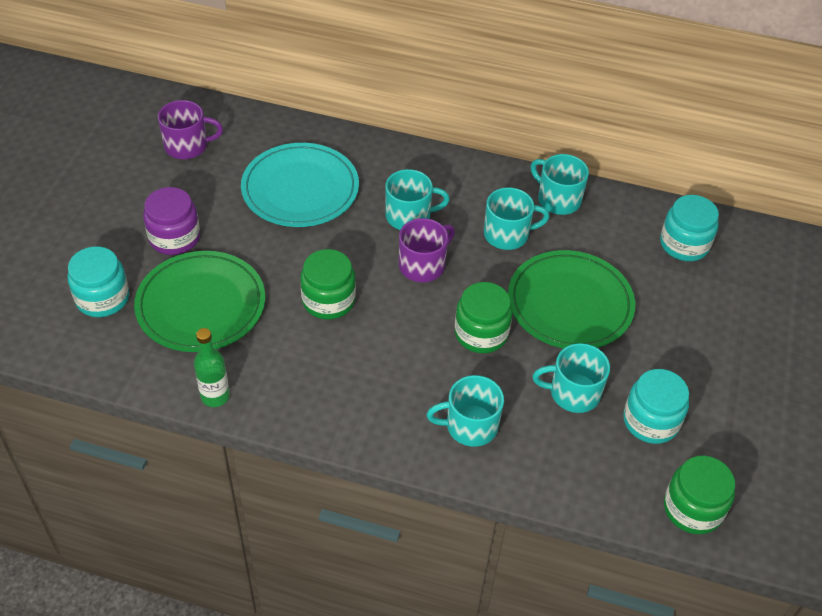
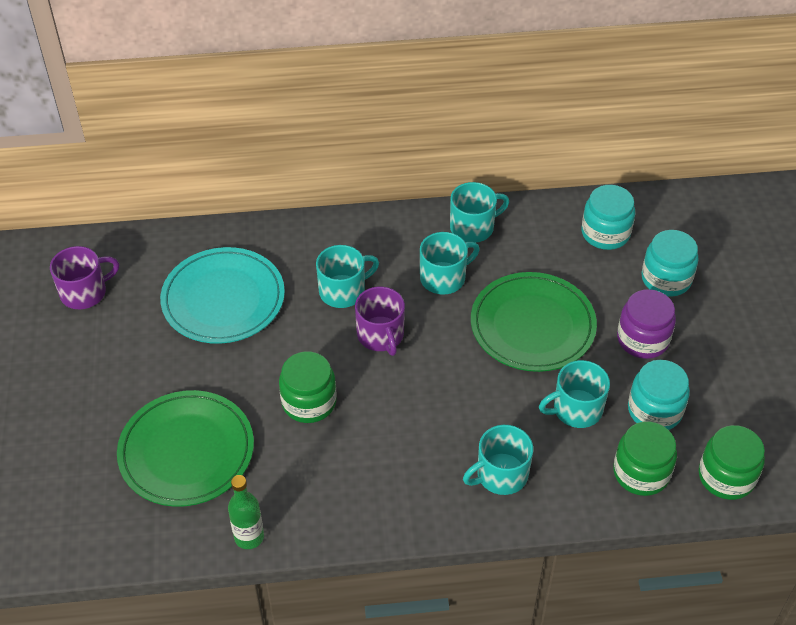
camera: 20 degrees left, 0 degrees up
turquoise jar [68,247,129,317] -> turquoise jar moved to [641,230,699,297]
purple jar [143,187,200,255] -> purple jar moved to [617,289,676,359]
purple mug [399,218,455,282] -> purple mug turned 135 degrees clockwise [355,287,405,356]
green jar [455,282,512,353] -> green jar moved to [613,421,677,496]
turquoise mug [531,154,589,215] -> turquoise mug turned 135 degrees clockwise [450,182,509,243]

